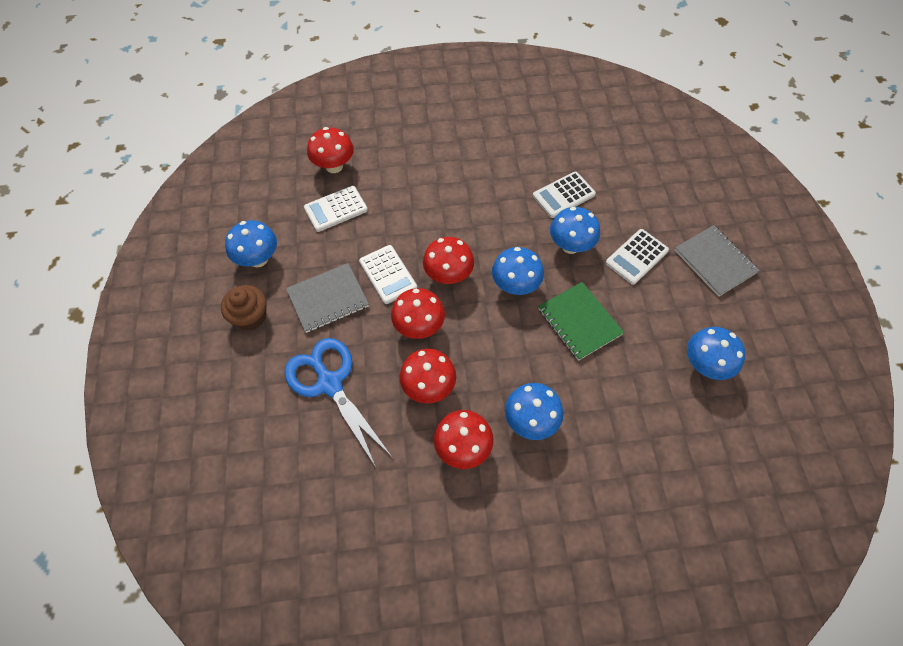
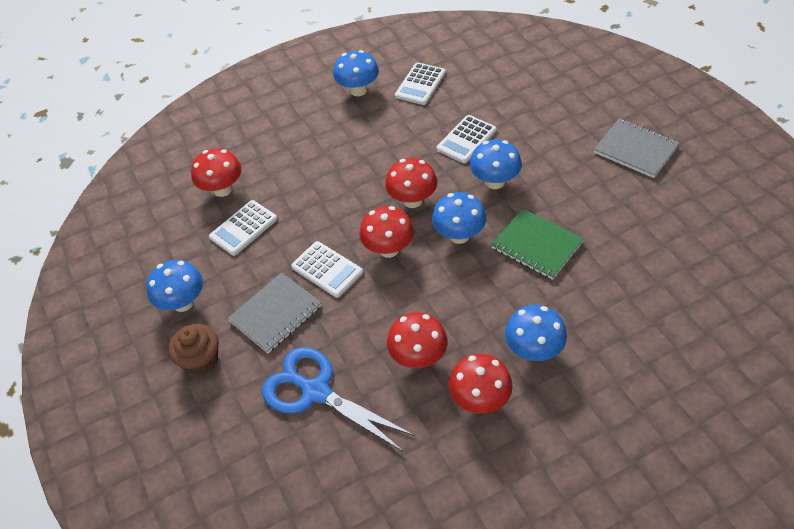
camera: 15 degrees left, 10 degrees down
red mushroom [391,288,445,339] -> red mushroom moved to [385,158,437,208]
white calculator [606,229,669,285] -> white calculator moved to [395,62,446,105]
blue mushroom [687,327,745,380] -> blue mushroom moved to [333,50,379,96]

